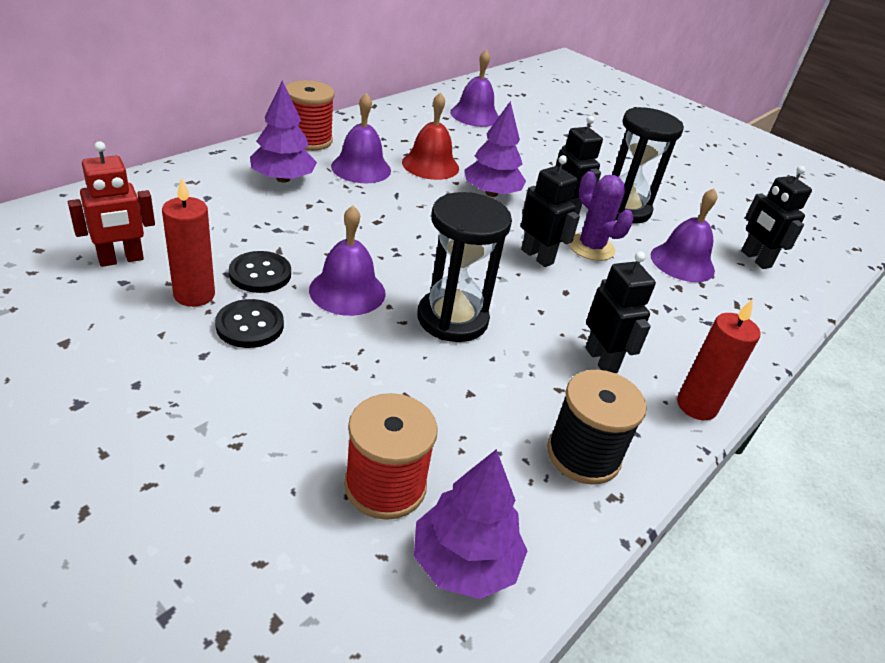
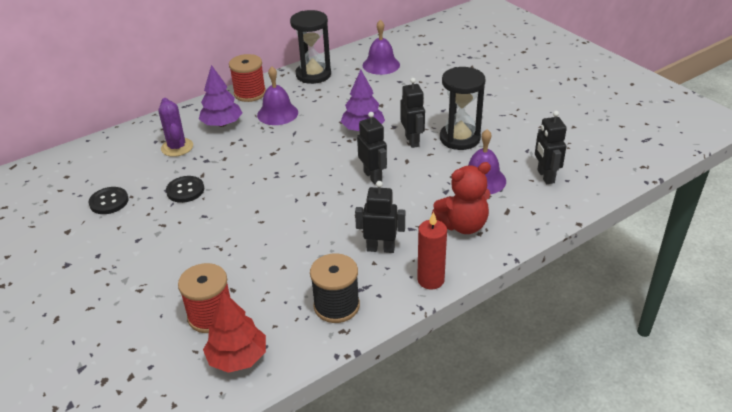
camera: 20 degrees right, 0 degrees up
red robot [68,141,155,267] -> none
red candle [162,177,215,307] -> none
black button [215,299,284,348] -> black button moved to [88,187,129,214]
purple bell [309,205,386,316] -> none
red bell [402,92,459,180] -> none
purple tree [414,449,527,599] -> red tree [203,291,266,373]
black hourglass [417,192,512,342] -> black hourglass moved to [290,10,331,84]
purple cactus [569,171,634,261] -> purple cactus moved to [158,98,193,157]
black robot [585,252,656,373] -> black robot turned 75 degrees counterclockwise [355,181,405,253]
none -> red teddy bear [432,162,491,234]

